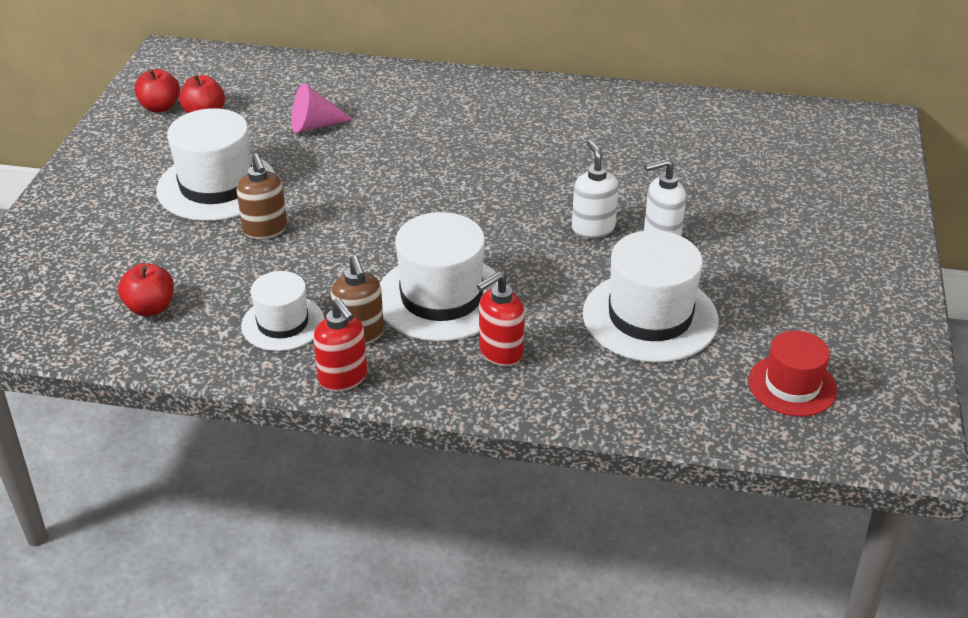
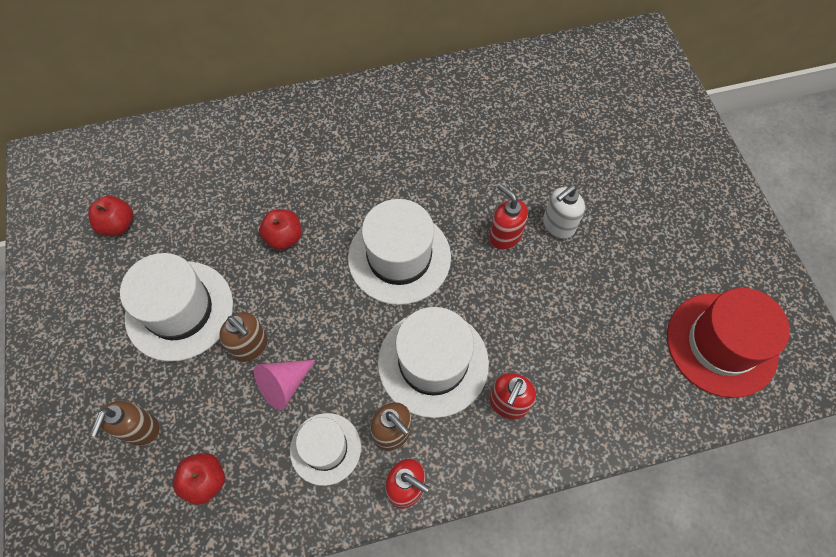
camera: 25 degrees left, 25 degrees up
red apple [134,69,180,112] -> red apple moved to [259,209,302,250]
pink cone [291,83,353,133] -> pink cone moved to [254,360,315,410]
white soap dispenser [572,140,619,238] -> red soap dispenser [489,183,528,250]
white hat [583,230,719,362] -> white hat moved to [348,199,451,305]
red hat [748,331,837,417] -> red hat [667,288,790,398], size x1.65
none -> brown soap dispenser [90,401,160,446]

